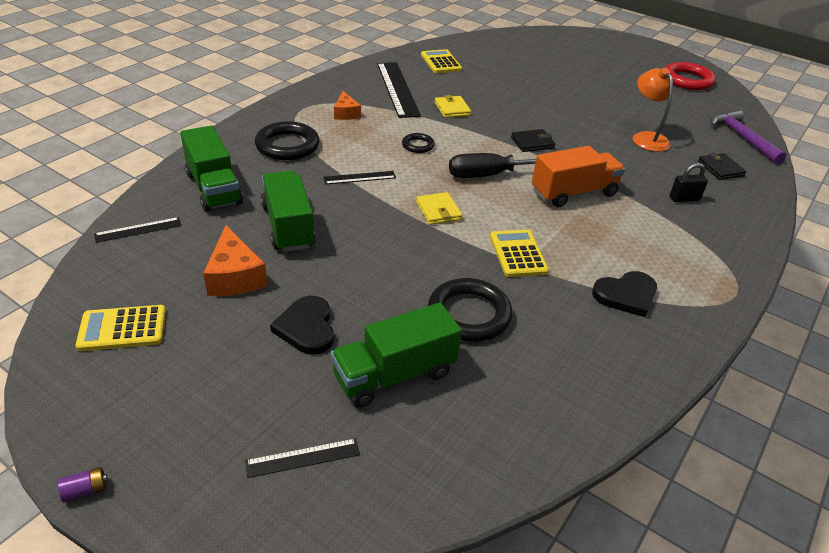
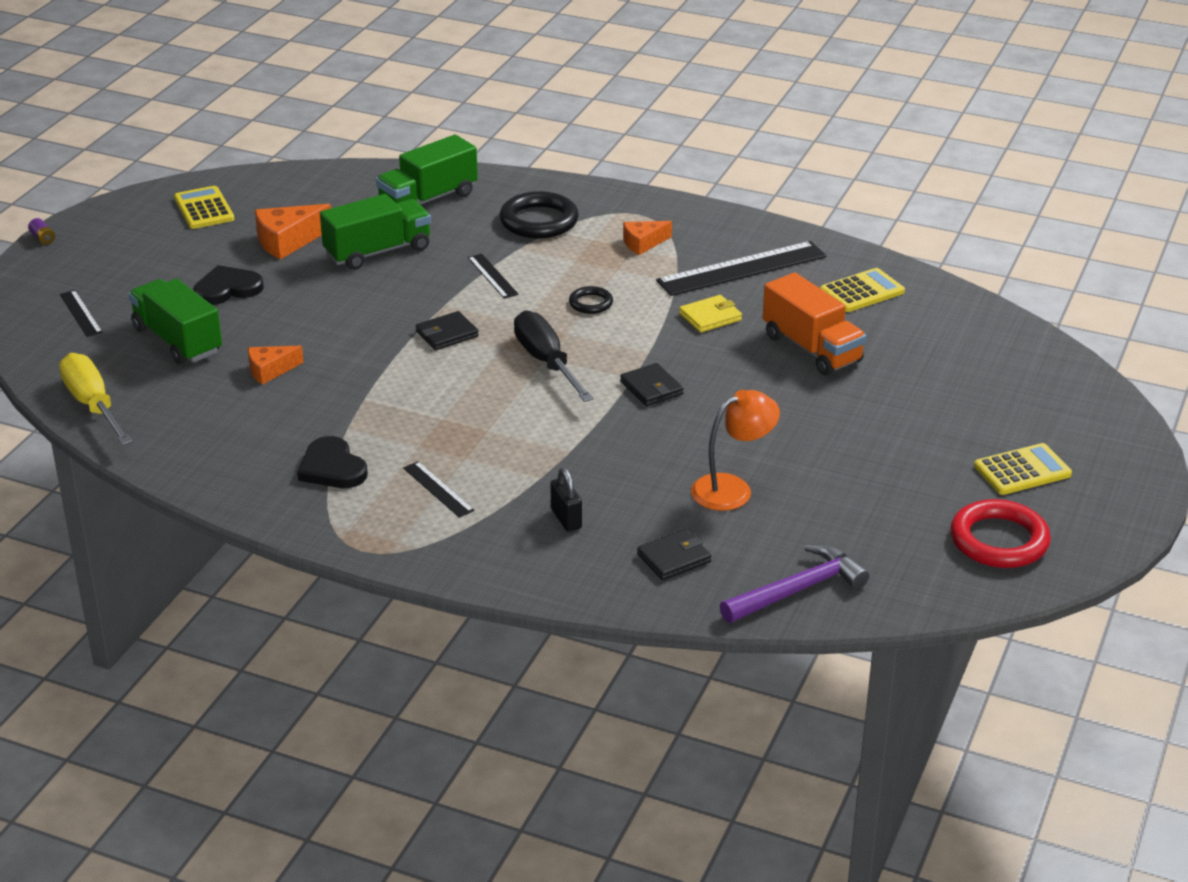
camera: 80 degrees right, 5 degrees down
black ruler [94,217,181,243] -> black ruler moved to [403,461,475,518]
yellow wallet [416,192,463,225] -> black wallet [416,311,479,350]
black ring [428,278,512,342] -> orange cheese [248,346,304,385]
yellow calculator [490,230,549,277] -> yellow calculator moved to [974,443,1072,495]
orange truck [532,146,625,207] -> orange truck moved to [763,272,866,375]
none -> yellow screwdriver [59,353,133,445]

